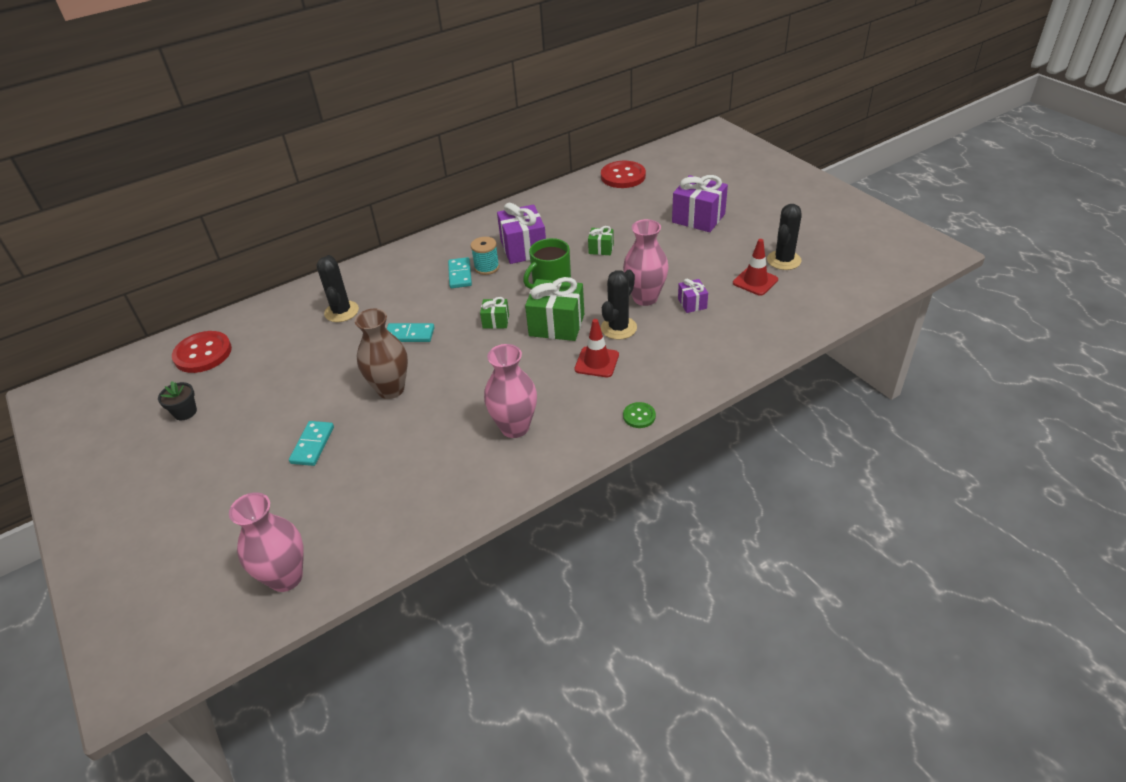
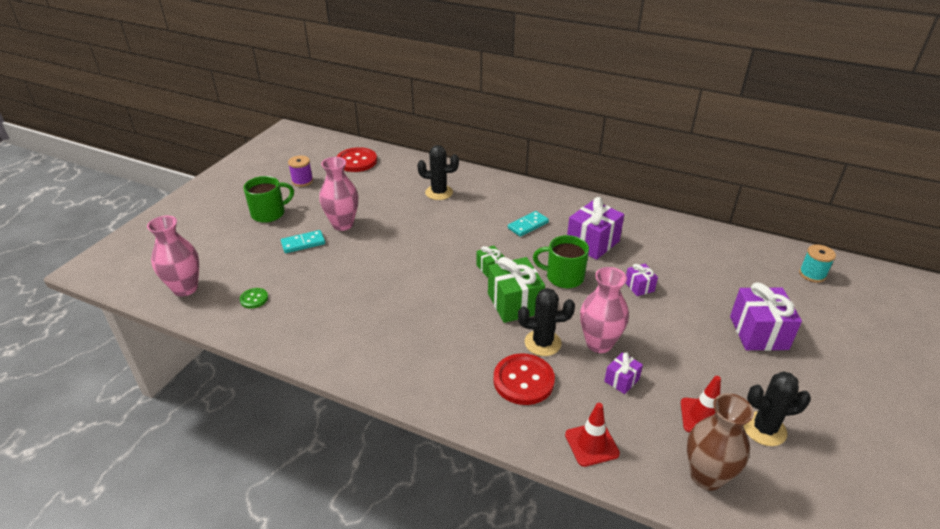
camera: 55 degrees right, 5 degrees down
black flower pot [158,381,197,420] -> purple spool [288,156,313,187]
black cactus [317,255,359,322] -> black cactus turned 45 degrees clockwise [417,145,459,200]
brown vase [355,308,408,399] -> brown vase moved to [687,393,754,491]
turquoise domino [387,323,434,342] -> none
turquoise spool [471,237,499,275] -> turquoise spool moved to [799,244,836,283]
pink vase [484,344,537,438] -> pink vase moved to [320,157,358,231]
red traffic cone [575,319,619,377] -> red traffic cone moved to [565,403,620,467]
green gift [588,226,614,255] -> purple gift [626,264,658,296]
red button [601,161,646,188] -> red button moved to [493,353,555,405]
green button [623,402,656,428] -> green button moved to [240,288,268,309]
none -> green mug [243,176,294,223]

